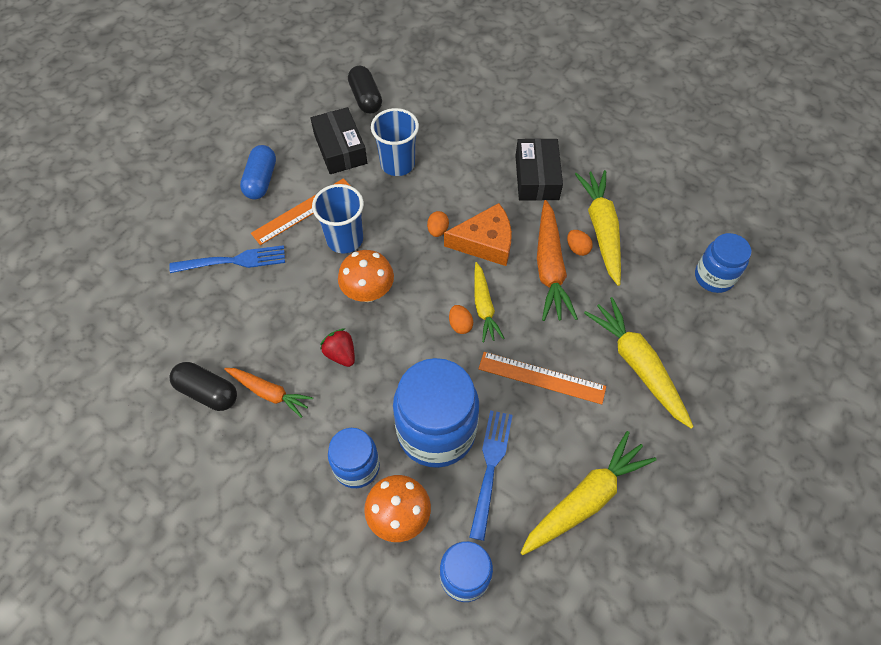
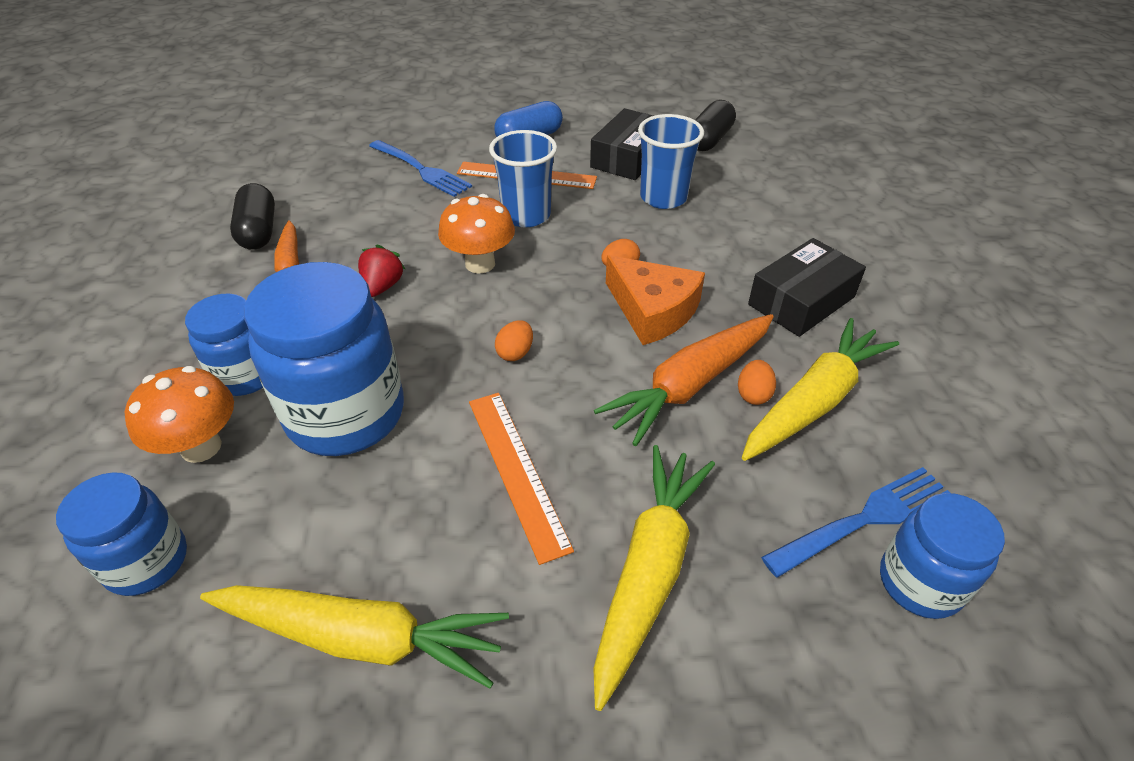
camera: 50 degrees right, 15 degrees down
blue fork [469,410,513,541] -> blue fork moved to [761,467,950,578]
yellow carrot [474,262,505,342] -> none

